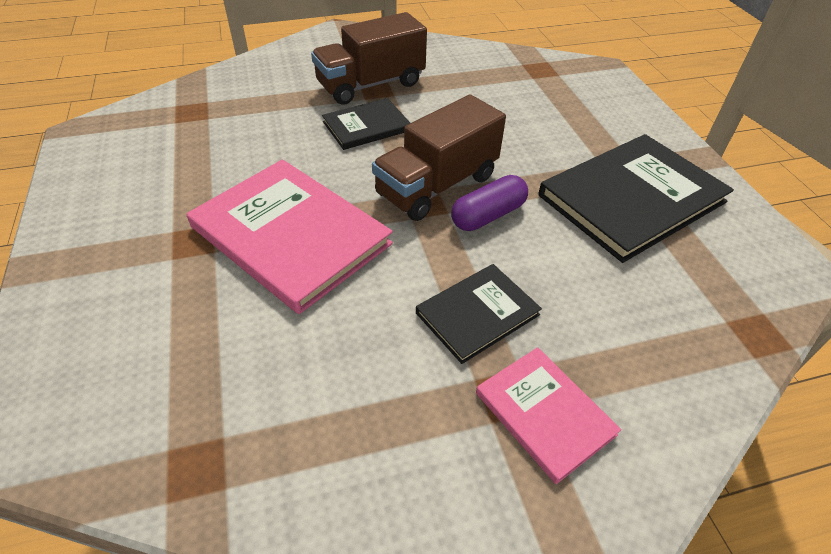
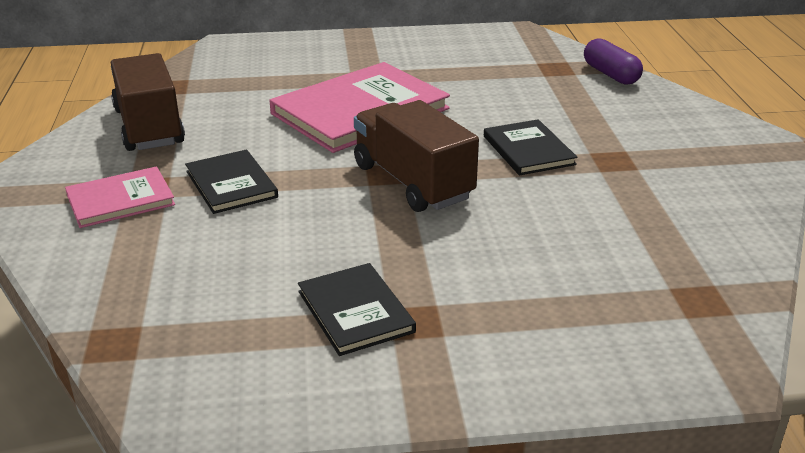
camera: 100 degrees right, 15 degrees down
brown truck [311,12,427,105] -> brown truck moved to [111,53,185,151]
purple capsule [451,175,528,231] -> purple capsule moved to [584,39,643,85]
black book [538,134,734,263] -> black book [298,263,416,356], size x0.54

